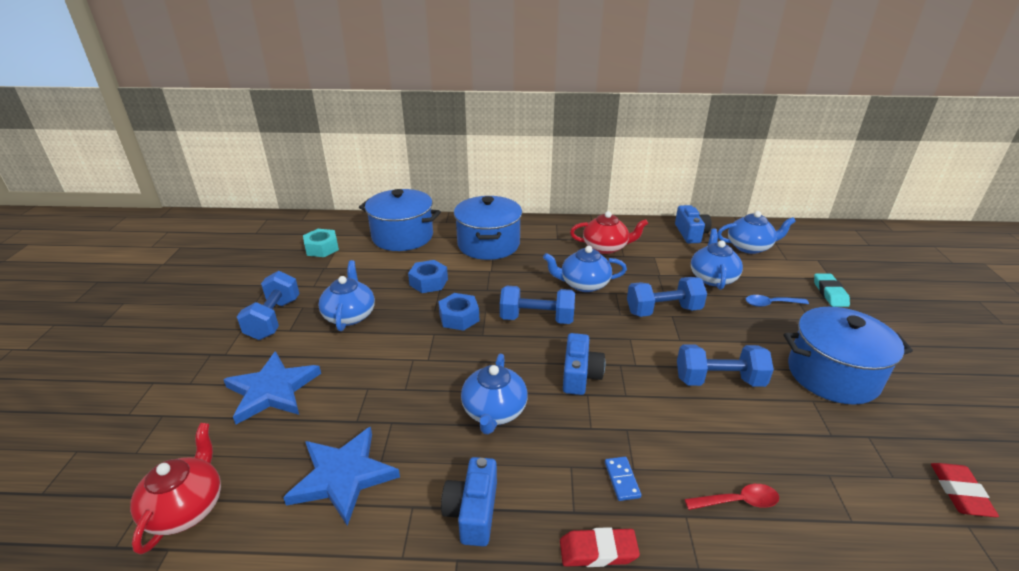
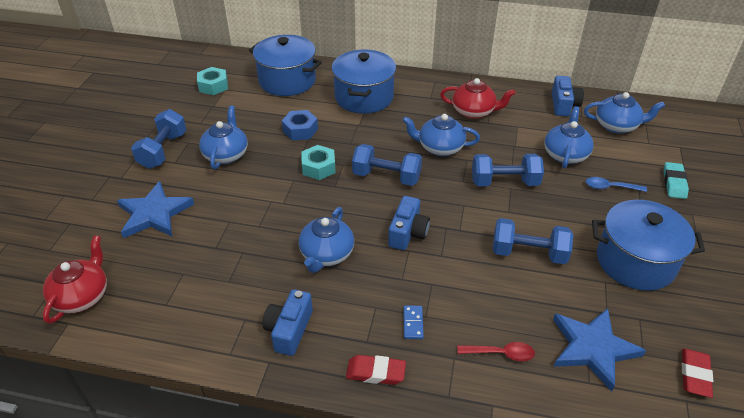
camera: 10 degrees right, 10 degrees up
blue star [283,427,400,526] -> blue star moved to [553,308,646,392]
blue nut [438,293,479,331] -> turquoise nut [301,145,336,180]

